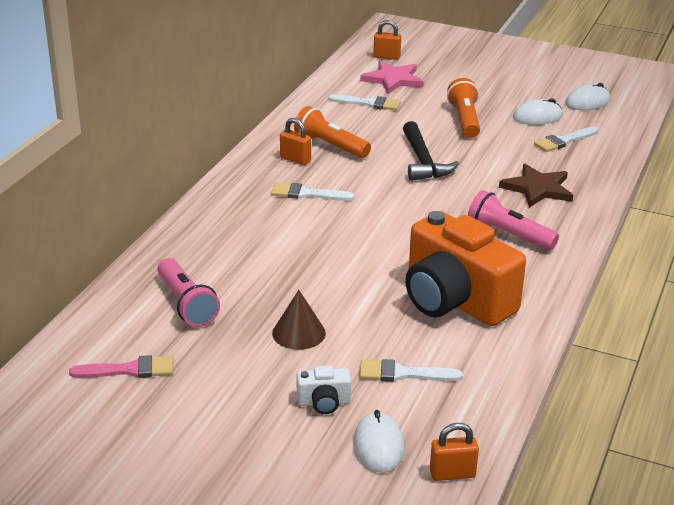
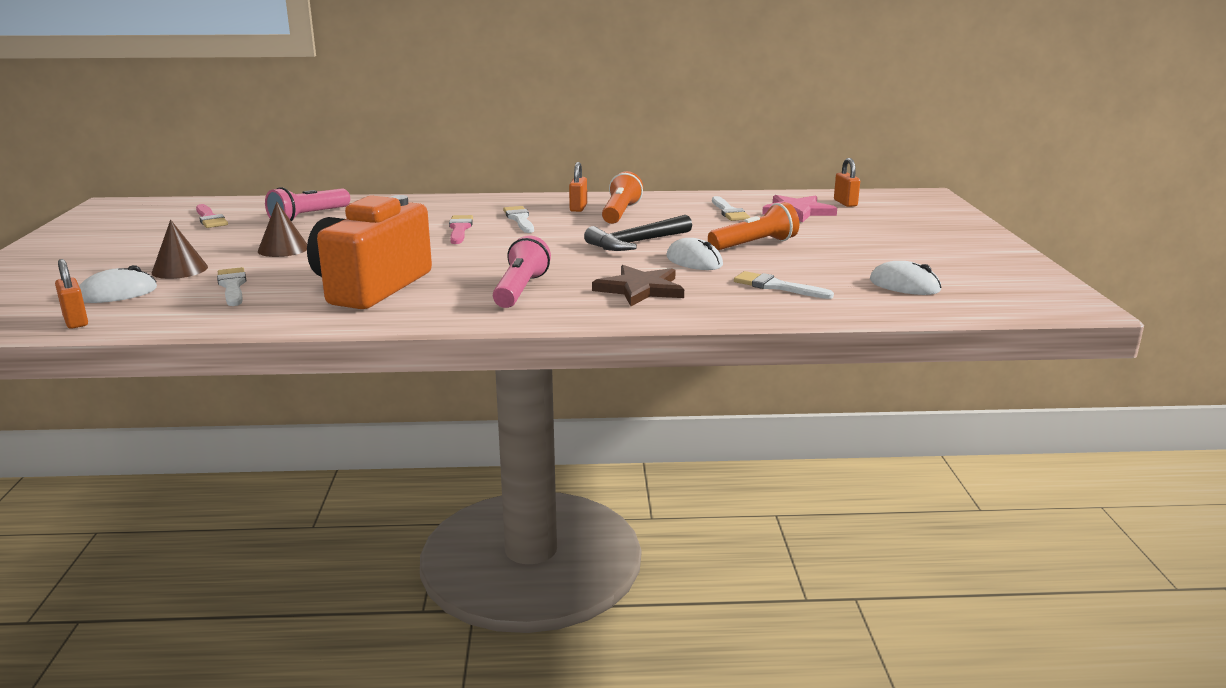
camera: 65 degrees right, 10 degrees down
white camera [297,365,351,414] -> brown cone [152,220,208,279]
white mouse [513,98,563,125] -> white mouse moved to [666,238,723,270]
none -> pink brush [449,215,473,244]

